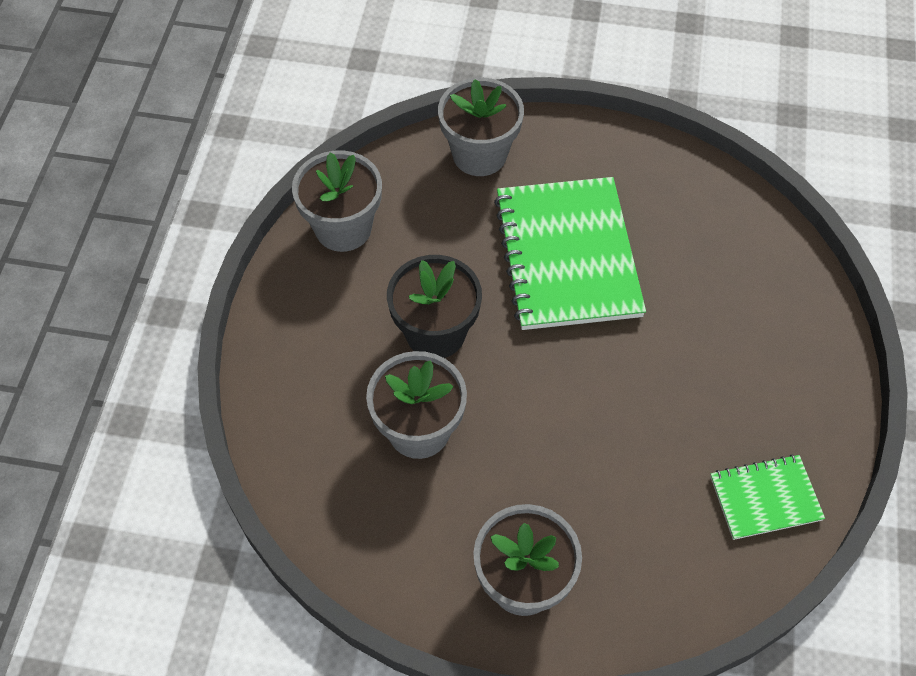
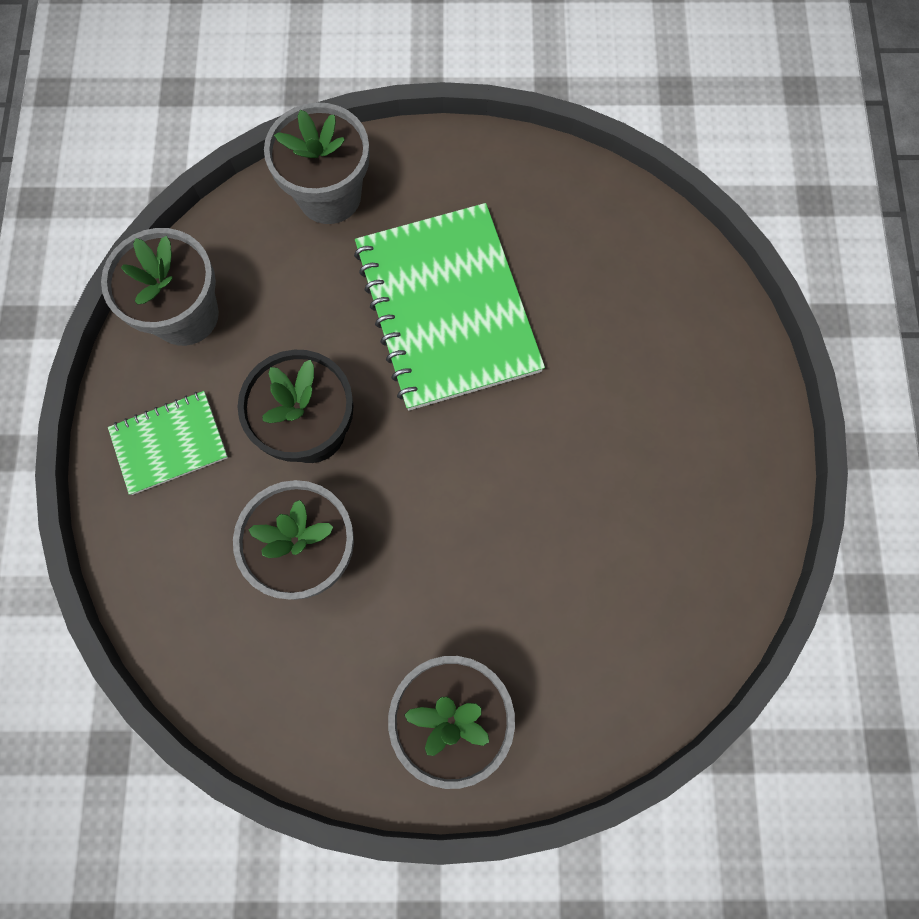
camera: 10 degrees left, 15 degrees up
green notebook [710,455,825,540] -> green notebook moved to [108,391,228,495]

